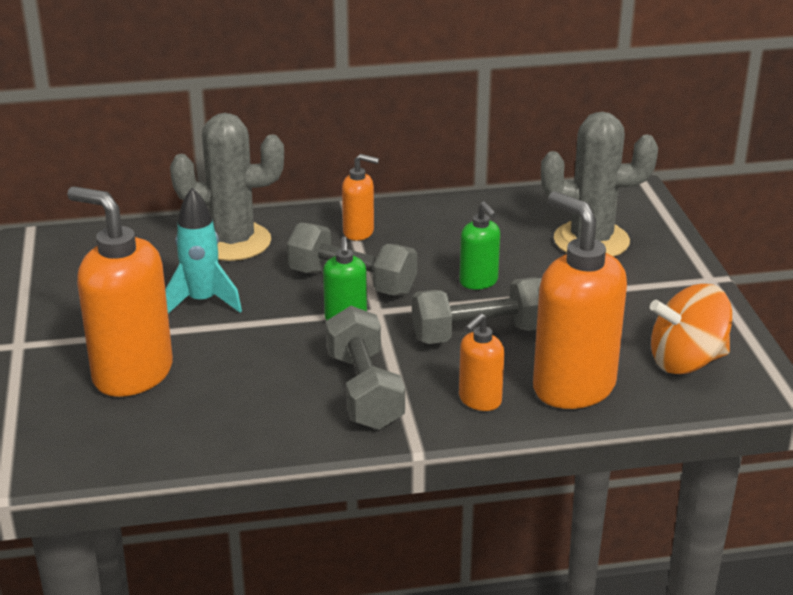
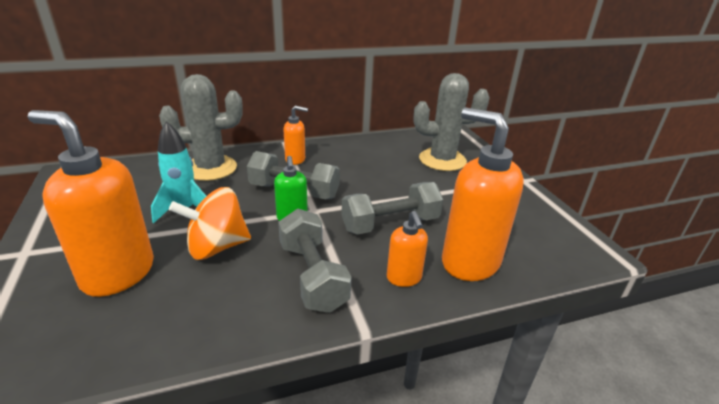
camera: 10 degrees left, 0 degrees up
green soap dispenser [459,201,500,290] -> none
orange soap dispenser [459,313,504,411] -> orange soap dispenser turned 45 degrees counterclockwise [387,211,428,287]
orange spinning top [650,284,732,374] -> orange spinning top moved to [169,187,251,260]

